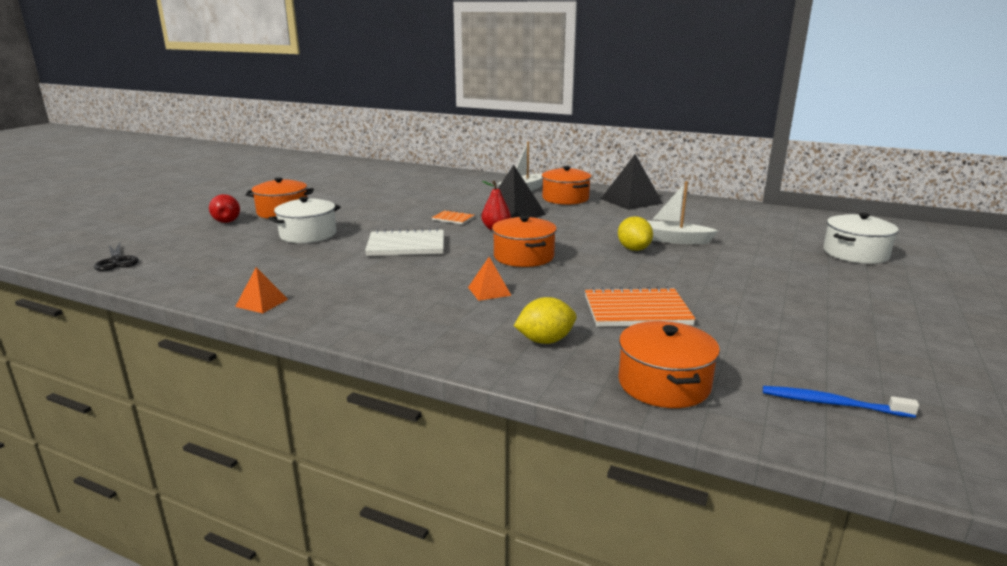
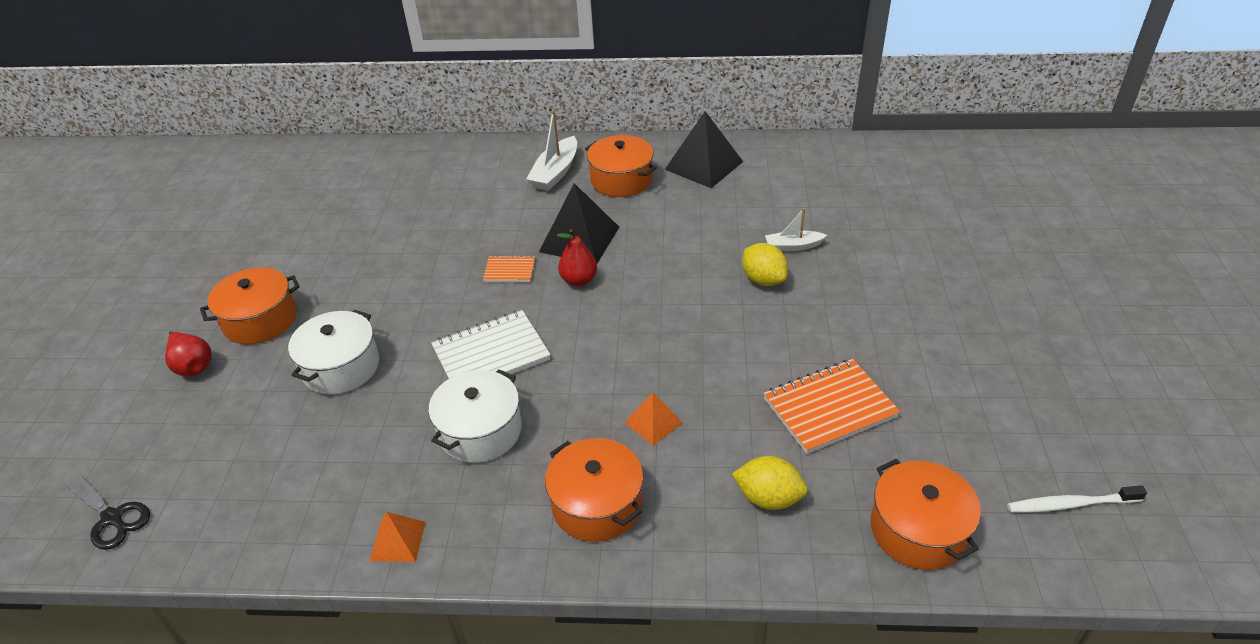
camera: 20 degrees left, 20 degrees up
orange pot [492,215,557,267] -> orange pot moved to [545,438,643,542]
yellow lemon [514,297,577,344] -> yellow lemon turned 60 degrees clockwise [732,456,808,510]
white boat [646,181,718,244] -> white boat [765,208,827,251], size x0.63
blue toothbrush [763,386,919,418] -> white toothbrush [1007,485,1147,513]
white pot [823,213,899,264] -> white pot moved to [428,369,522,463]

